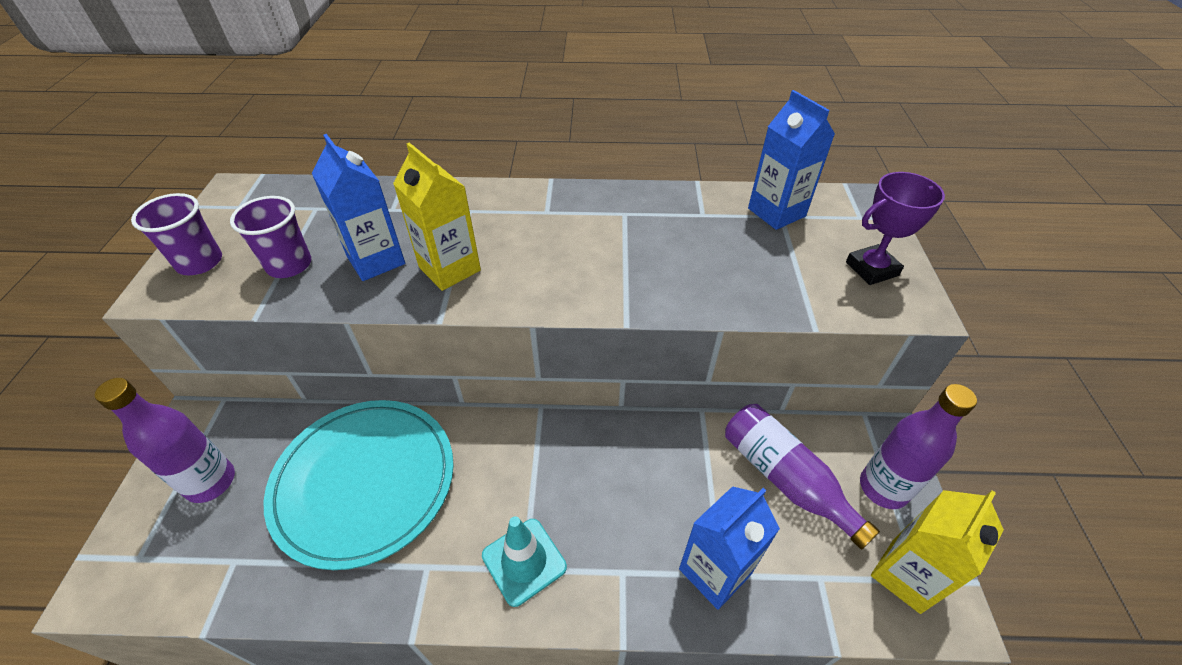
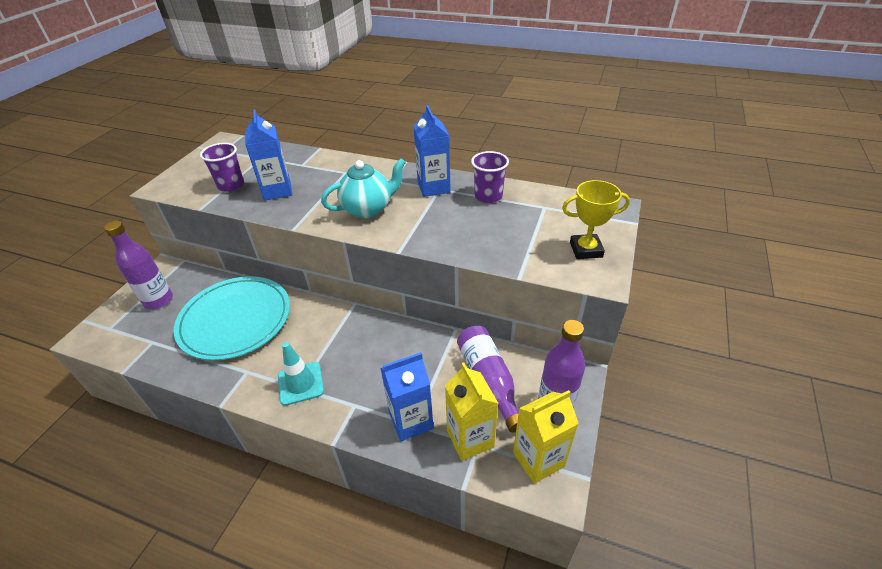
camera: 20 degrees right, 5 degrees down
purple cup [131,193,222,275] -> purple cup moved to [471,151,509,203]
yellow carton [393,142,481,291] -> yellow carton moved to [445,362,499,461]
blue carton [748,90,835,230] -> blue carton moved to [413,105,451,197]
purple trophy [846,172,945,285] -> yellow trophy [562,180,630,259]
none -> turquoise teapot [321,158,406,218]

